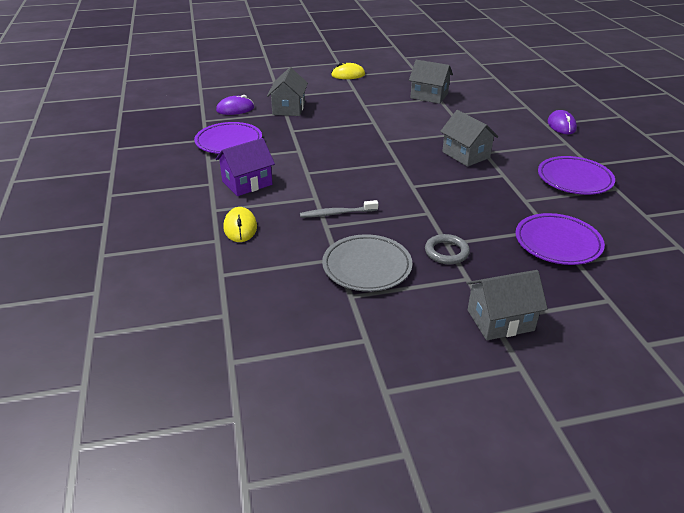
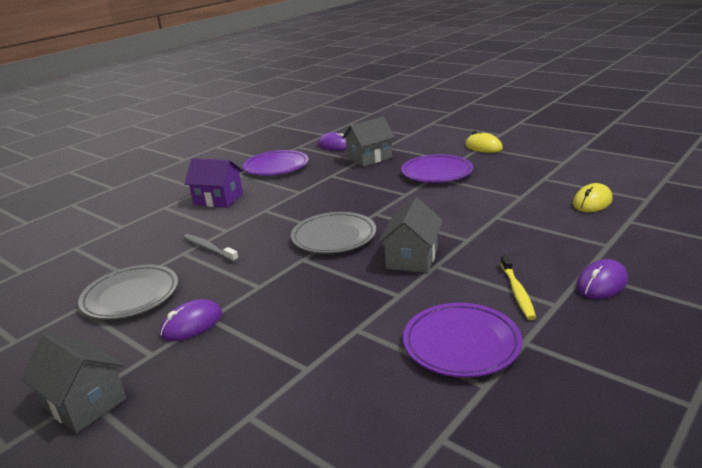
camera: 55 degrees right, 10 degrees down
yellow mouse [223,207,257,242] -> yellow mouse moved to [573,183,612,212]
grey house [409,60,453,104] -> none
grey ring [425,234,470,264] -> purple mouse [160,299,222,341]
purple plate [516,213,605,265] -> purple plate moved to [401,154,473,183]
none -> grey plate [291,212,376,254]
none -> yellow toothbrush [501,254,536,320]

